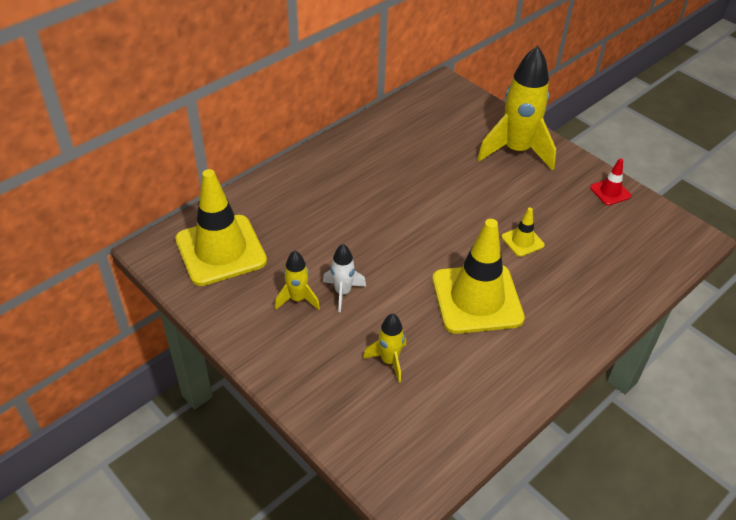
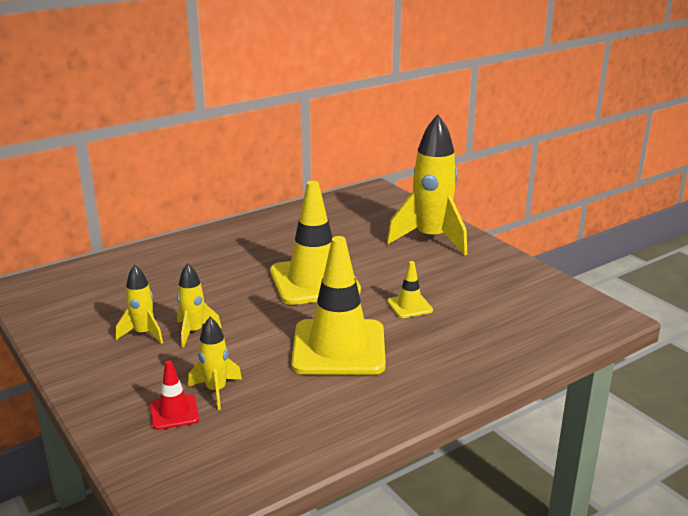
camera: 10 degrees right, 20 degrees down
yellow traffic cone [175,169,267,286] -> yellow traffic cone moved to [270,181,361,305]
white rocket [323,244,366,312] -> yellow rocket [177,263,222,347]
red traffic cone [590,158,631,205] -> red traffic cone moved to [150,360,199,430]

